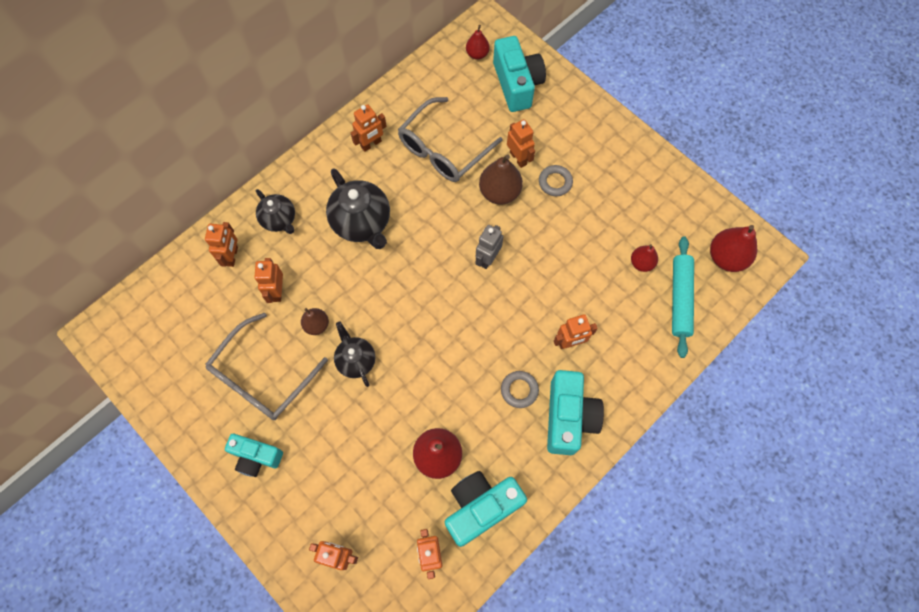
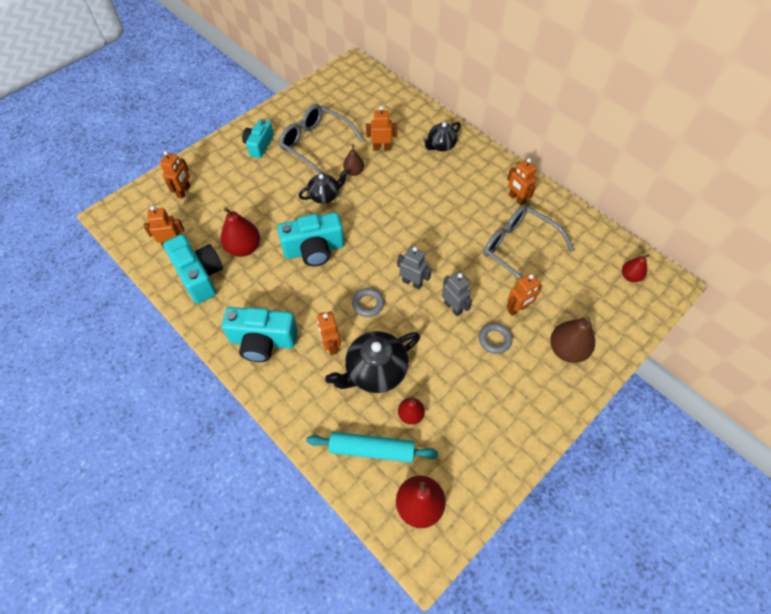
camera: 90 degrees right, 10 degrees down
orange robot [205,222,238,267] -> none
black teapot [326,168,390,249] -> black teapot moved to [325,331,420,393]
brown pear [479,154,523,205] -> brown pear moved to [550,317,595,363]
turquoise camera [493,36,546,112] -> turquoise camera moved to [278,212,344,266]
grey ring [501,371,539,408] -> grey ring moved to [352,288,384,317]
none -> grey robot [442,272,473,316]

